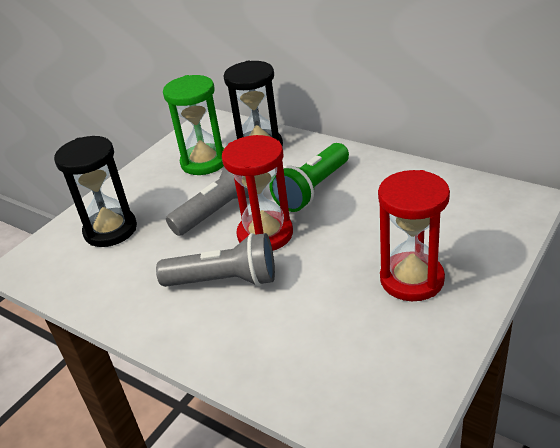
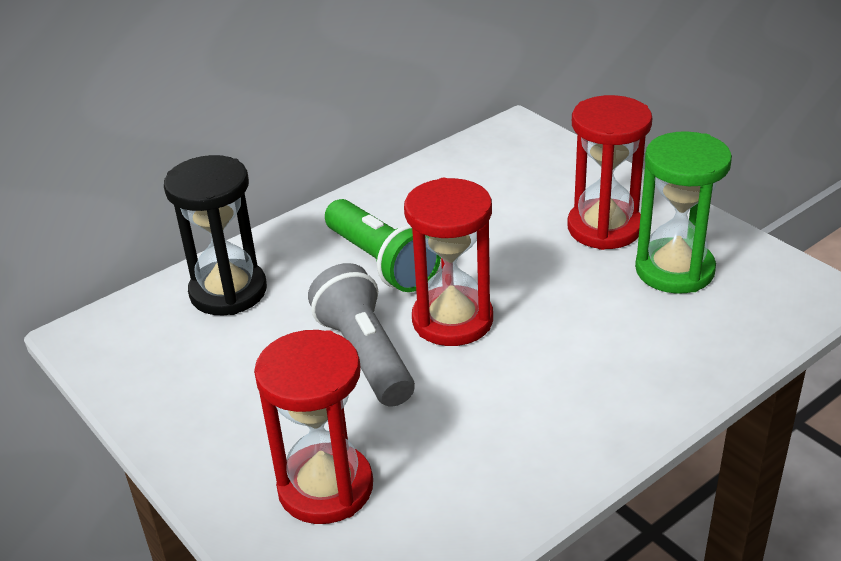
camera: 75 degrees left, 0 degrees up
black hourglass [54,136,137,247] -> red hourglass [254,330,373,524]
grey flashlight [156,233,275,287] -> none
green hourglass [163,75,224,175] -> green hourglass moved to [635,131,732,294]

